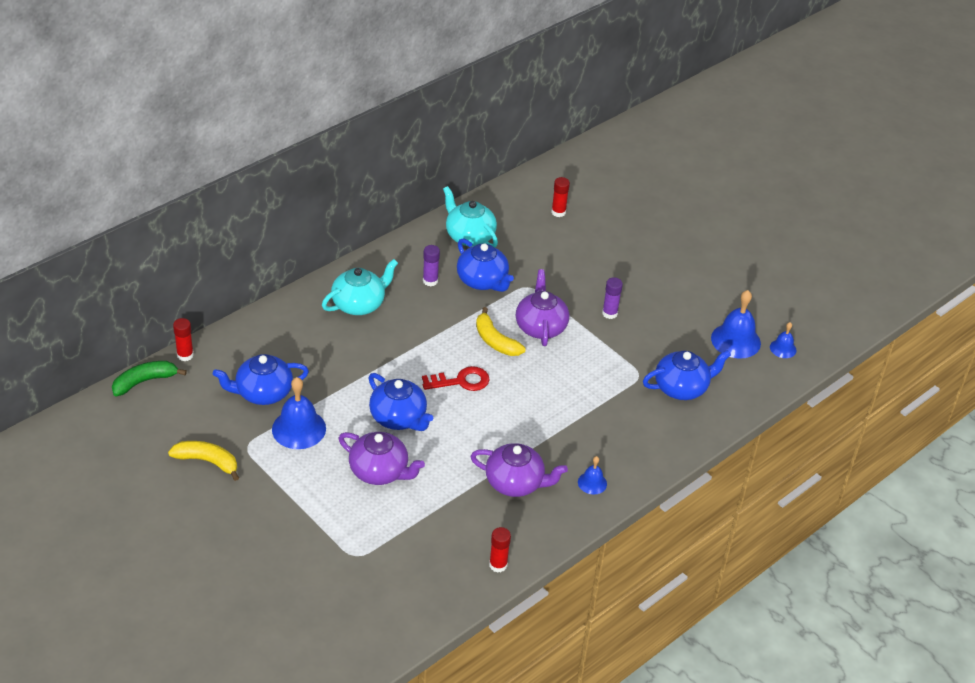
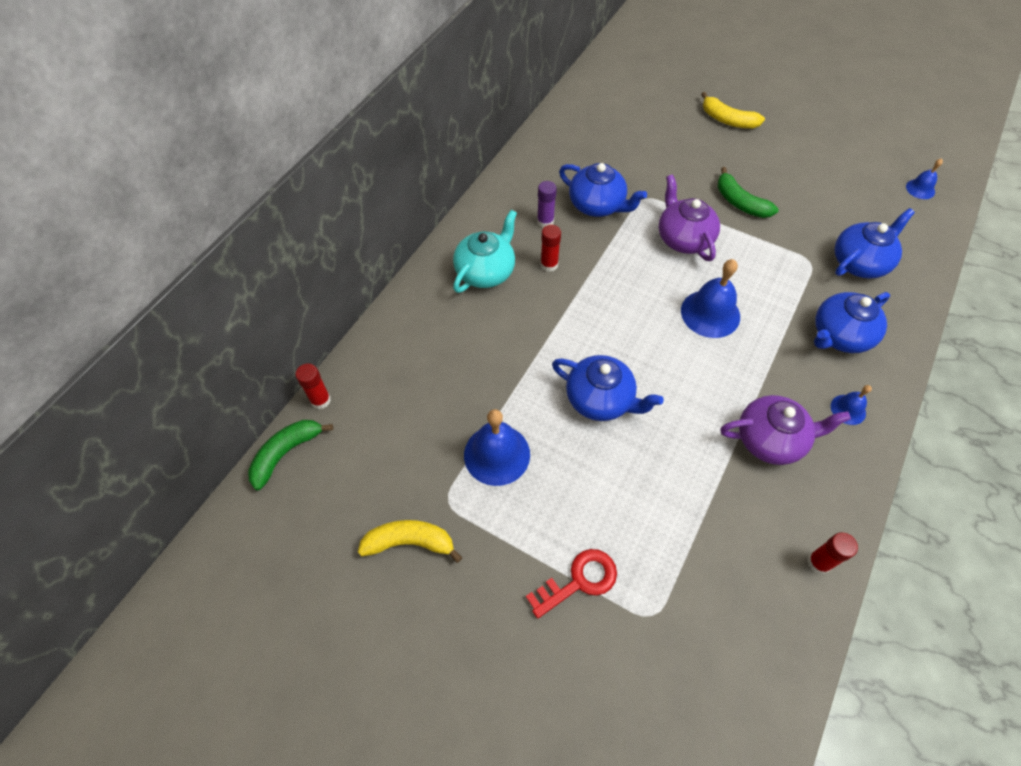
camera: 15 degrees left, 15 degrees up
blue teapot [213,354,309,405] -> blue teapot moved to [814,292,890,353]
purple teapot [339,432,425,485] -> none
red key [422,366,489,391] -> red key moved to [526,549,617,619]
turquoise teapot [443,186,498,247] -> none
yellow banana [476,307,526,356] -> yellow banana moved to [701,92,765,128]
red glue stick [551,177,570,217] -> red glue stick moved to [540,225,561,272]
purple glue stick [602,277,623,319] -> green banana [718,167,779,218]
blue bell [711,290,761,359] -> blue bell moved to [681,259,740,338]

